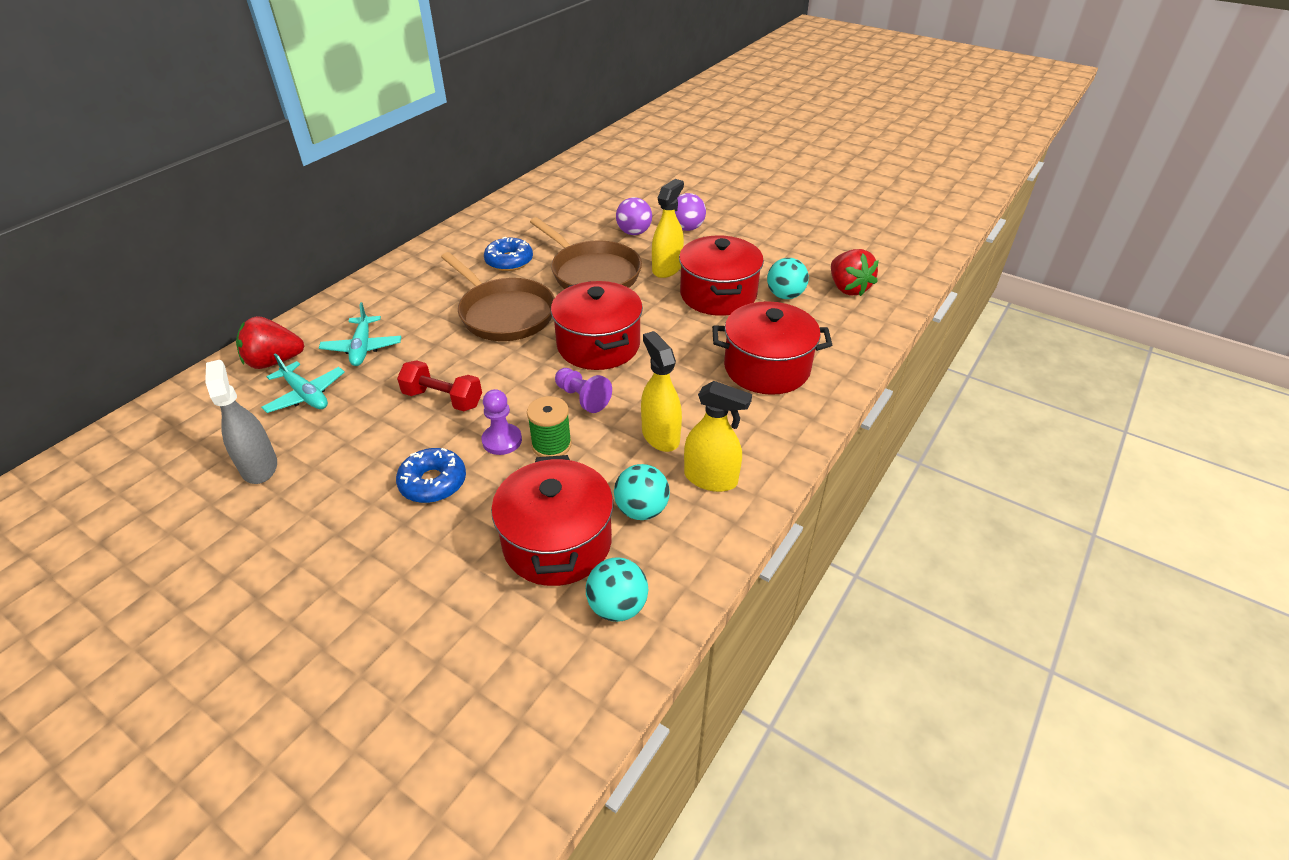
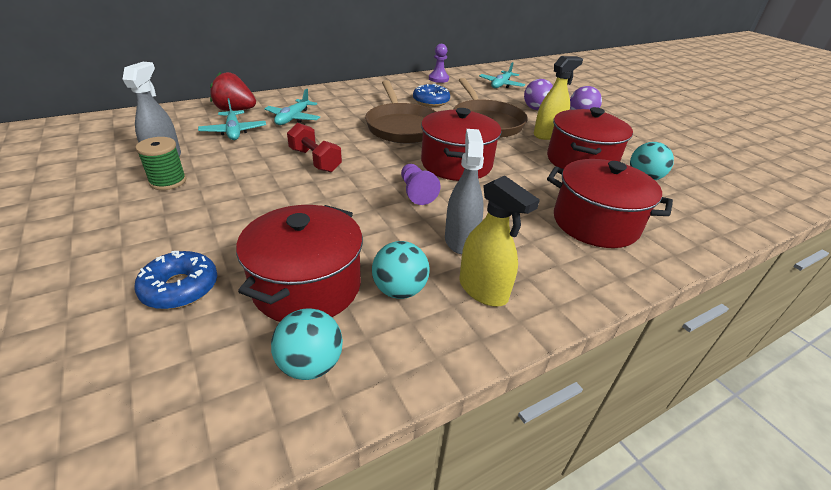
camera: 25 degrees right, 5 degrees down
blue donut [396,448,466,503] -> blue donut moved to [134,251,217,309]
purple pawn [482,389,522,455] -> purple pawn moved to [429,44,449,83]
green spool [527,396,572,457] -> green spool moved to [136,137,186,190]
yellow spray bottle [641,331,682,452] -> grey spray bottle [445,129,484,254]
red strawberry [831,249,879,296] -> none
none -> turquoise plane [479,62,525,88]

